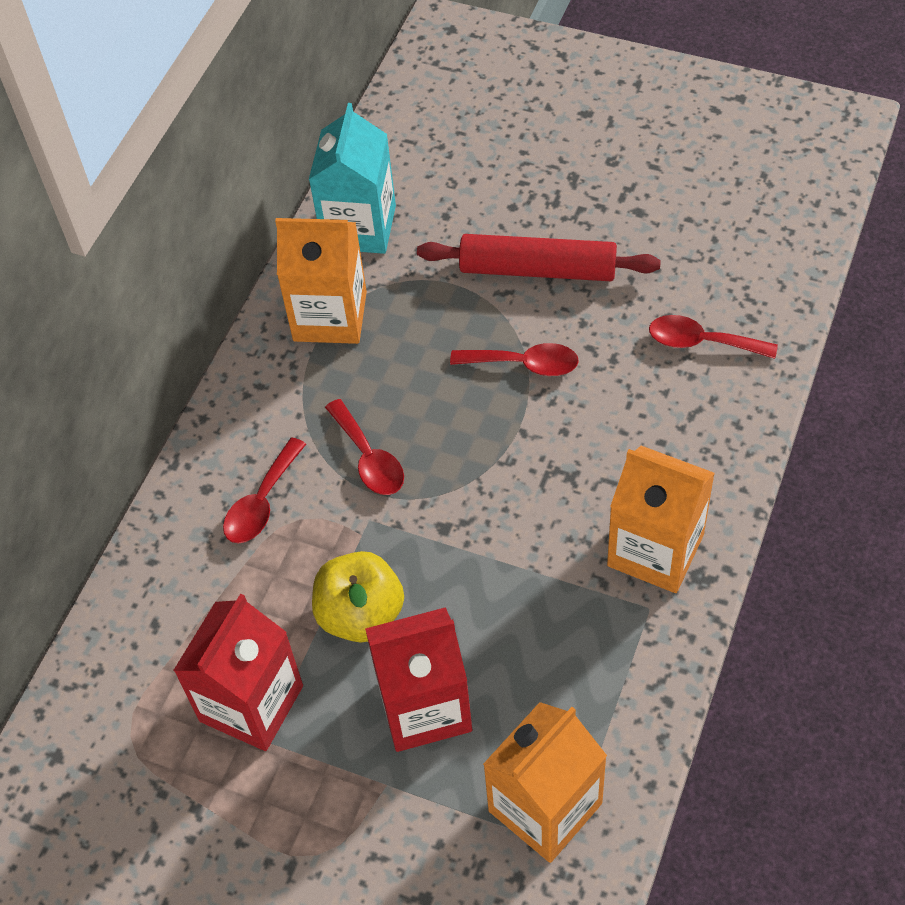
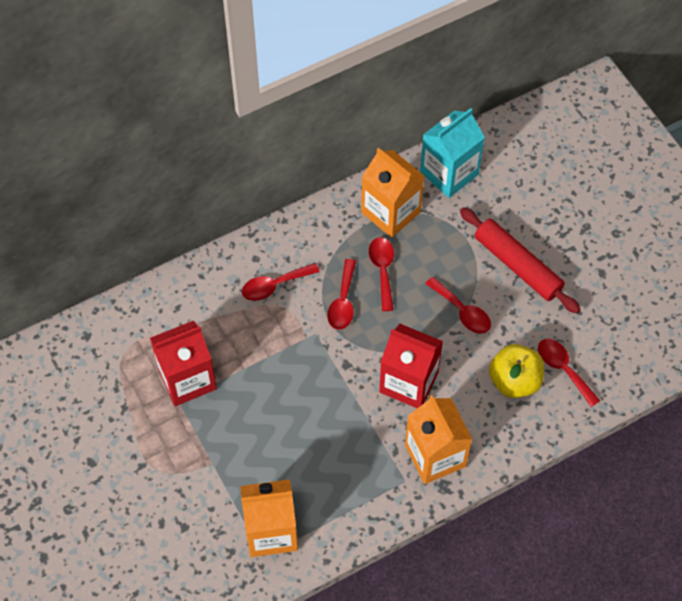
camera: 35 degrees right, 5 degrees up
yellow apple [312,551,404,642] -> yellow apple moved to [489,344,544,398]
red carton [365,607,472,752] -> red carton moved to [379,324,443,408]
none -> red spoon [369,237,394,311]

